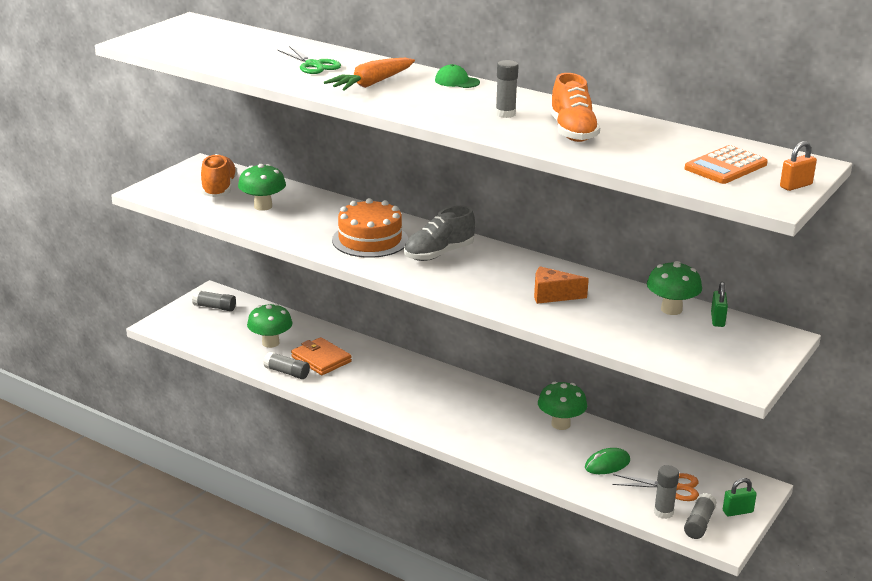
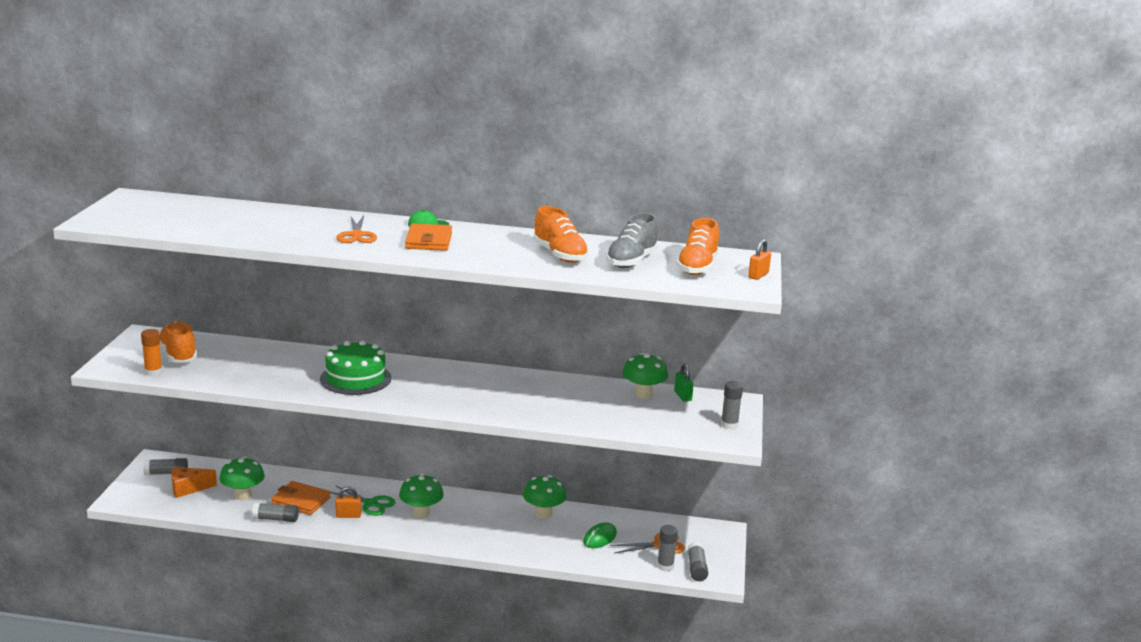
camera: 25 degrees left, 5 degrees down
green mushroom [238,164,286,211] -> green mushroom moved to [399,474,444,518]
green scissors [277,46,341,74] -> green scissors moved to [331,485,396,516]
orange carrot [324,58,415,91] -> orange scissors [336,216,377,243]
orange cake [332,198,408,258] -> green cake [320,340,392,395]
grey shoe [404,206,475,261] -> grey shoe moved to [606,213,658,268]
grey glue stick [495,60,519,118] -> grey glue stick moved to [721,381,743,430]
orange cheese [534,266,589,304] -> orange cheese moved to [171,467,217,498]
orange calculator [685,145,768,184] -> orange shoe [676,218,719,275]
green padlock [723,478,757,516] -> none
none -> orange glue stick [141,329,162,376]
none -> orange padlock [335,486,361,518]
none -> orange wallet [405,223,452,251]

